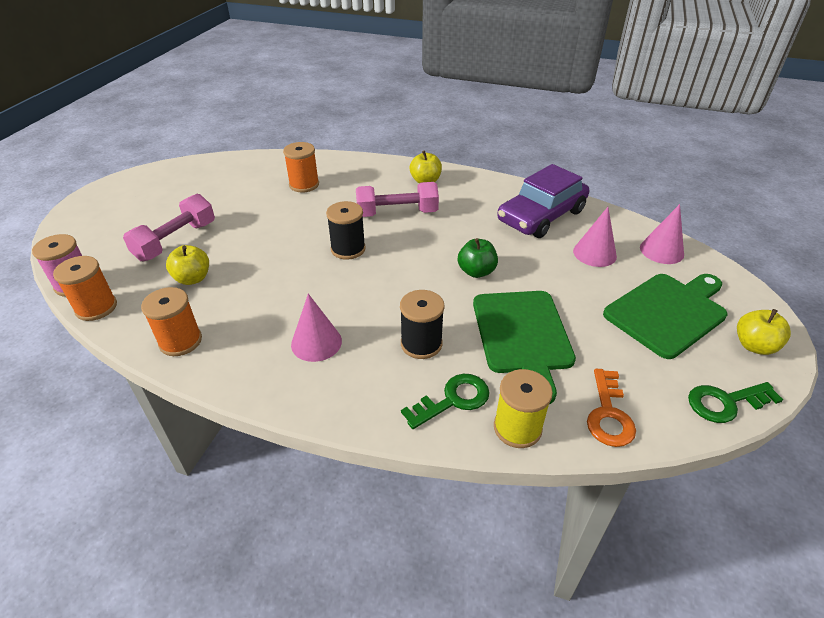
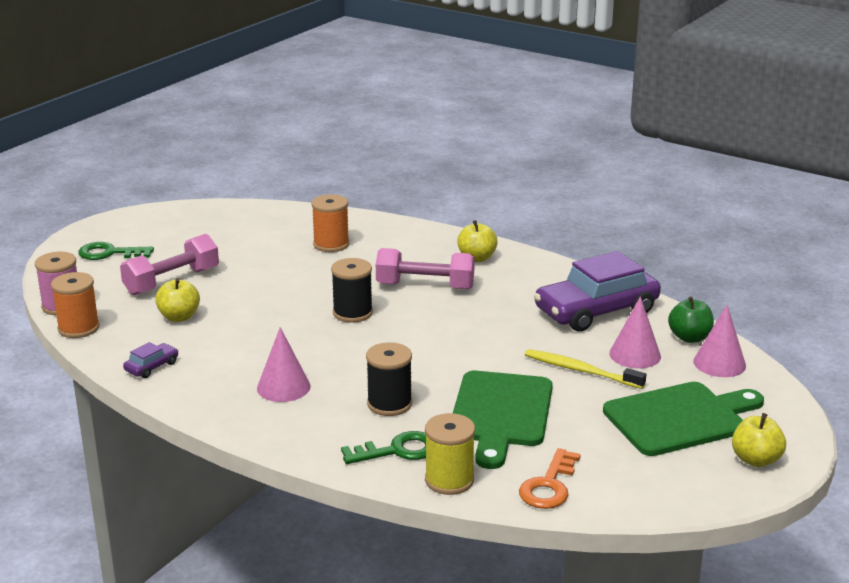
camera: 15 degrees right, 15 degrees down
orange spool [141,287,202,356] -> purple car [123,342,178,378]
green apple [458,238,498,278] -> green apple moved to [668,296,714,343]
green key [688,382,783,423] -> green key moved to [78,242,154,260]
none -> yellow toothbrush [525,349,647,389]

